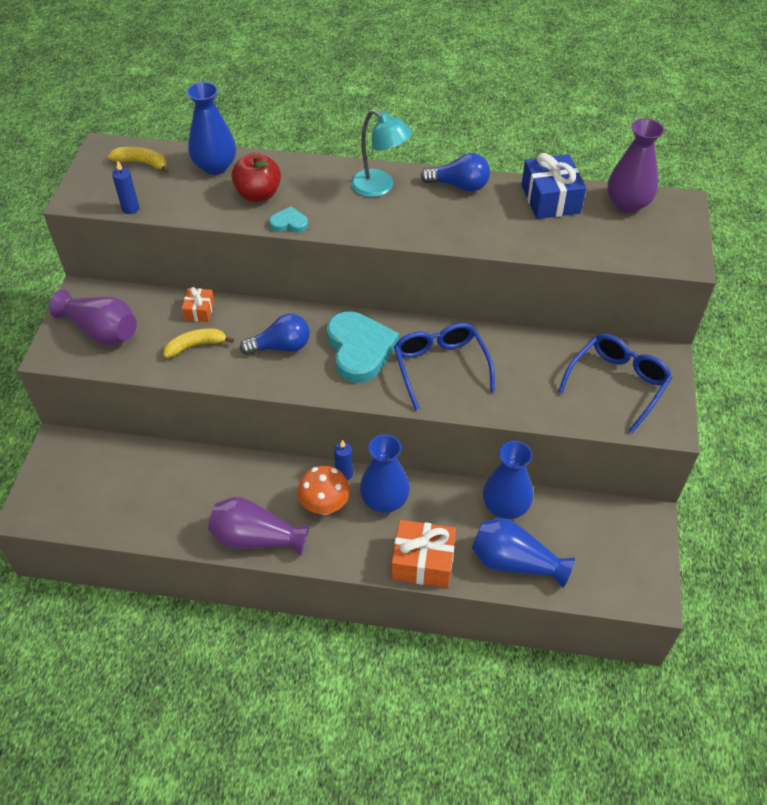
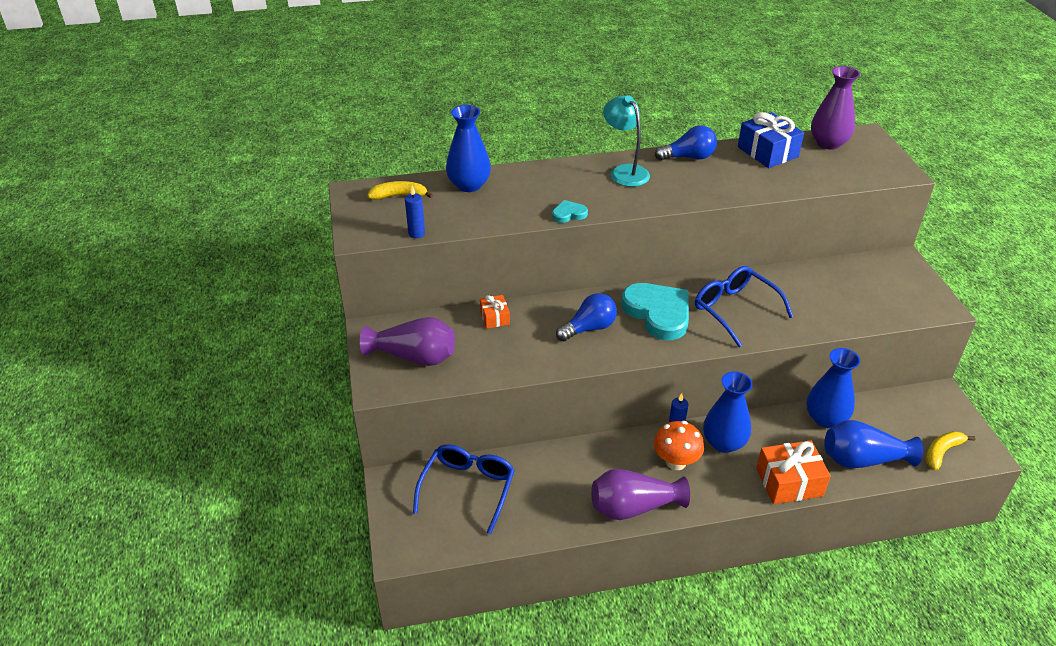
camera: 20 degrees left, 10 degrees down
yellow banana [164,328,234,358] -> yellow banana moved to [926,431,976,471]
red apple [231,153,281,202] -> none
turquoise lamp [351,110,412,197] -> turquoise lamp turned 135 degrees counterclockwise [603,95,650,187]
blue glasses [558,334,672,433] -> blue glasses moved to [413,444,515,534]

